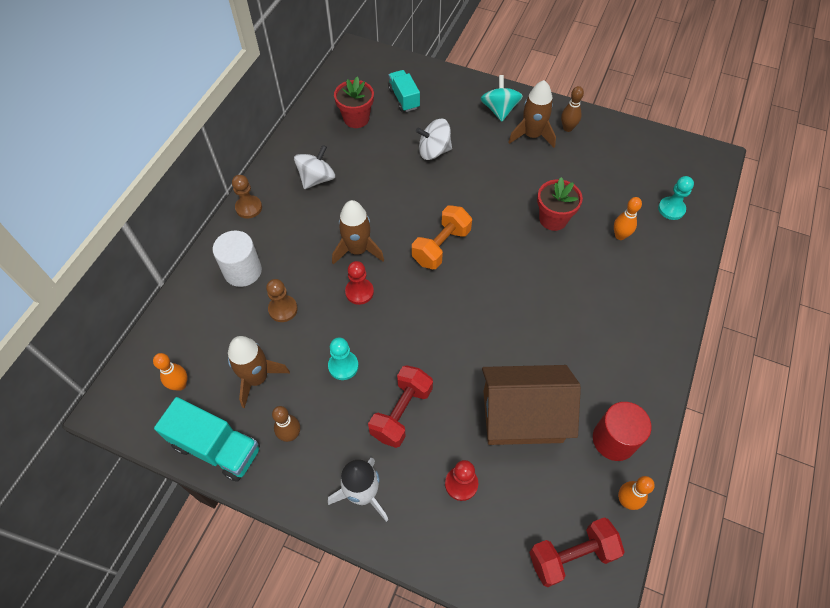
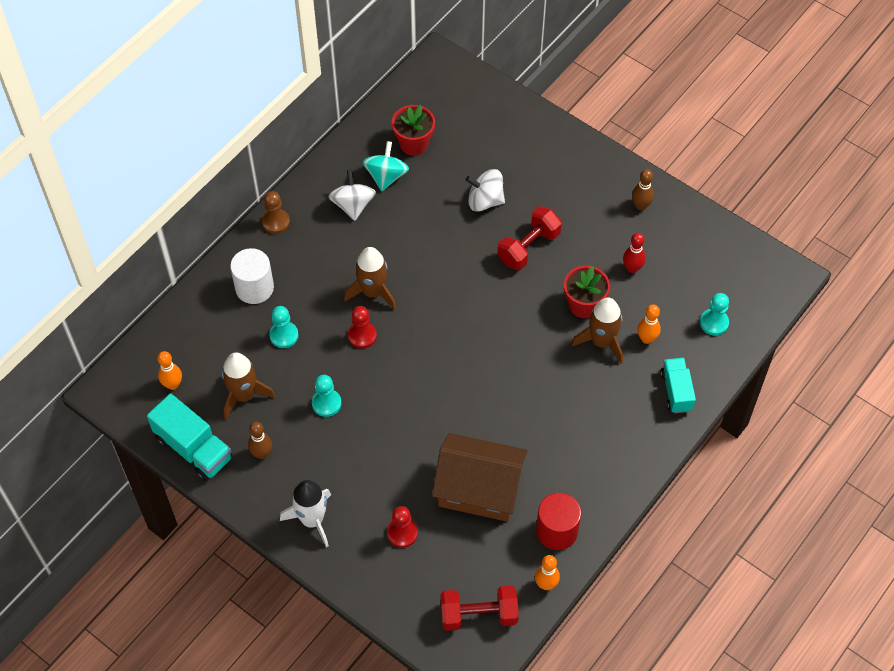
camera: 15 degrees right, 0 degrees up
brown pawn [266,279,298,322] -> turquoise pawn [269,306,298,348]
white spinning top [294,145,335,189] -> white spinning top turned 60 degrees counterclockwise [328,170,376,221]
red dumbbell [368,365,433,448] -> red dumbbell moved to [497,206,562,270]
turquoise truck [388,70,420,112] -> turquoise truck moved to [660,358,696,413]
orange dumbbell [412,205,472,269] -> none
turquoise spinning top [481,75,523,122] -> turquoise spinning top moved to [363,141,409,191]
brown rocket [508,80,556,148] -> brown rocket moved to [571,298,623,364]
none -> red bowling pin [623,233,646,273]

